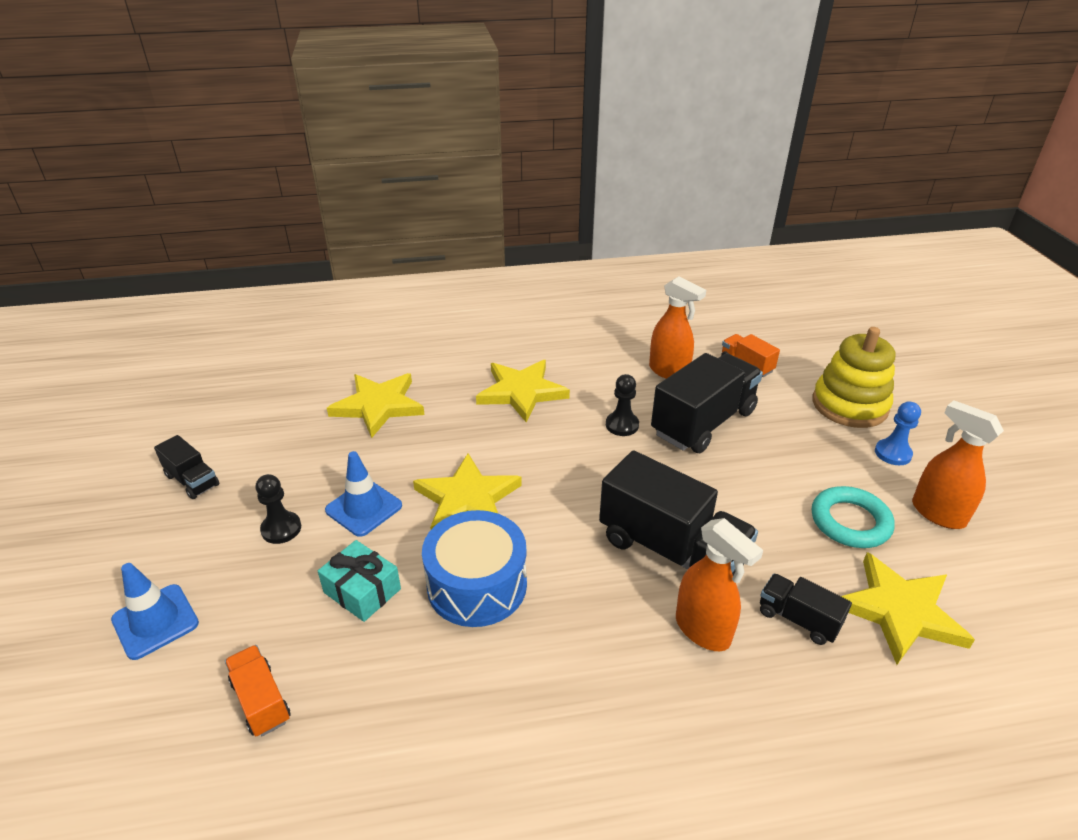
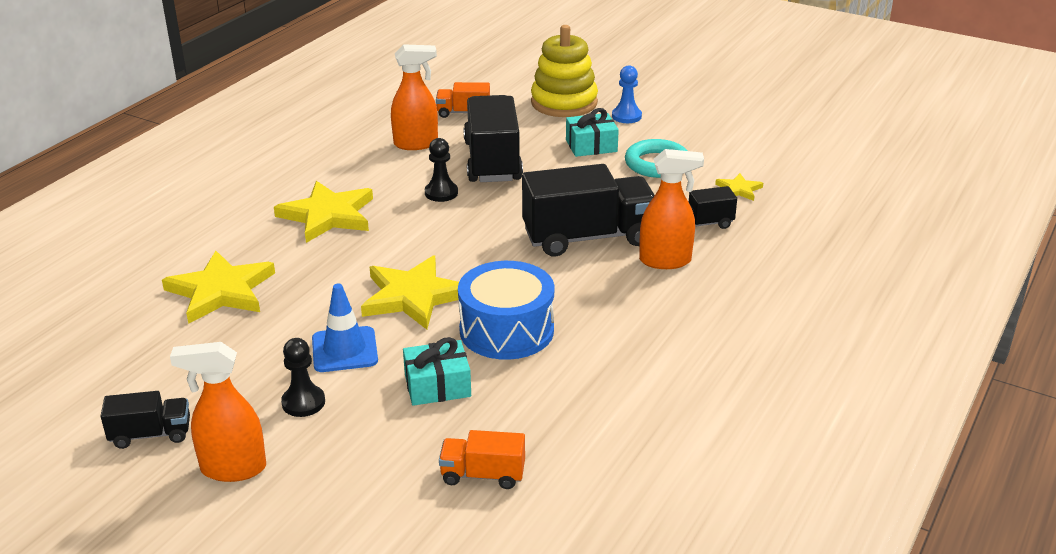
camera: 50 degrees left, 5 degrees down
blue traffic cone [111,563,199,660] -> none
yellow star [841,552,975,665] -> yellow star [715,173,763,201], size x0.49
orange spray bottle [912,400,1004,529] -> orange spray bottle moved to [170,342,266,482]
none -> turquoise gift [566,108,619,157]

